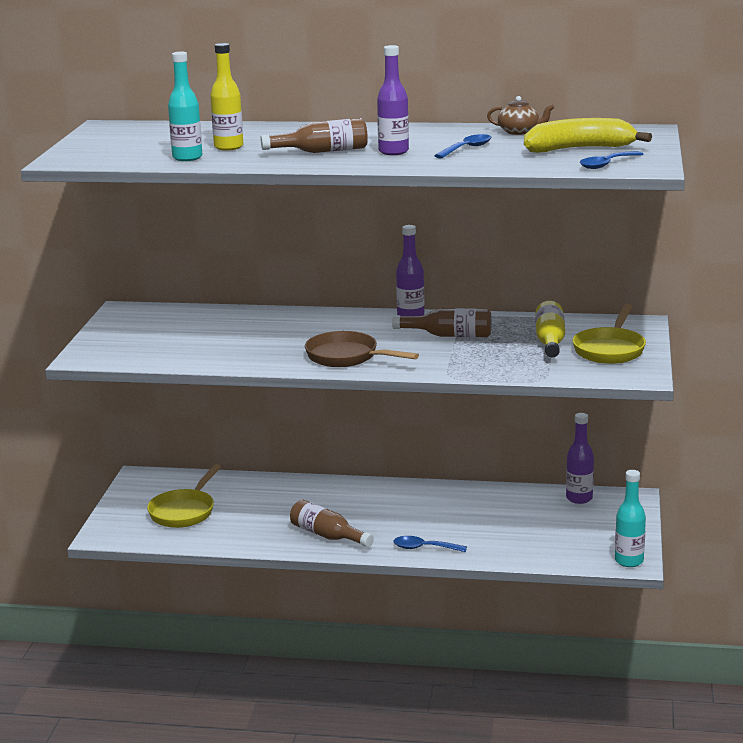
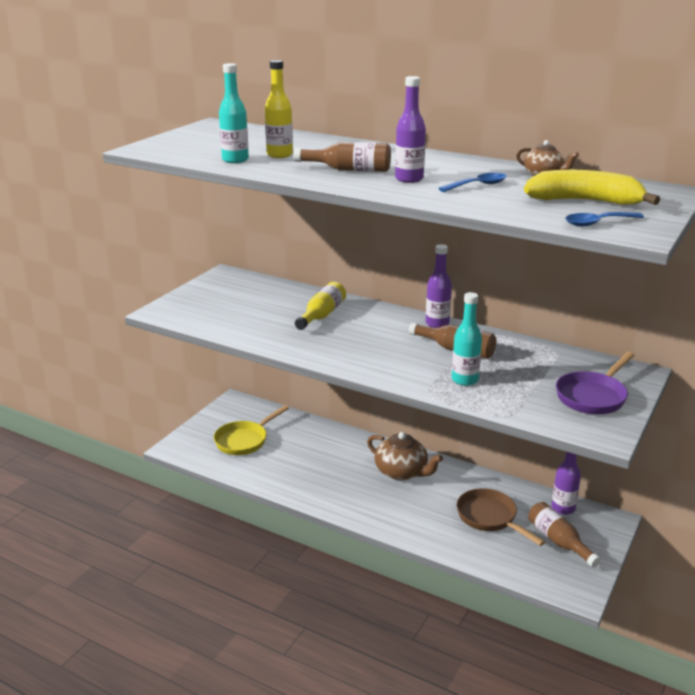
camera: 20 degrees right, 5 degrees up
brown bottle [290,500,374,547] -> brown bottle moved to [528,502,601,568]
brown pan [305,331,419,367] -> brown pan moved to [457,488,545,546]
blue spoon [393,536,467,552] -> none
yellow bottle [535,301,565,357] -> yellow bottle moved to [295,282,346,330]
yellow pan [573,304,646,364] -> purple pan [556,352,635,414]
turquoise bottle [615,470,646,567] -> turquoise bottle moved to [452,292,482,386]
none -> brown teapot [367,432,443,480]

